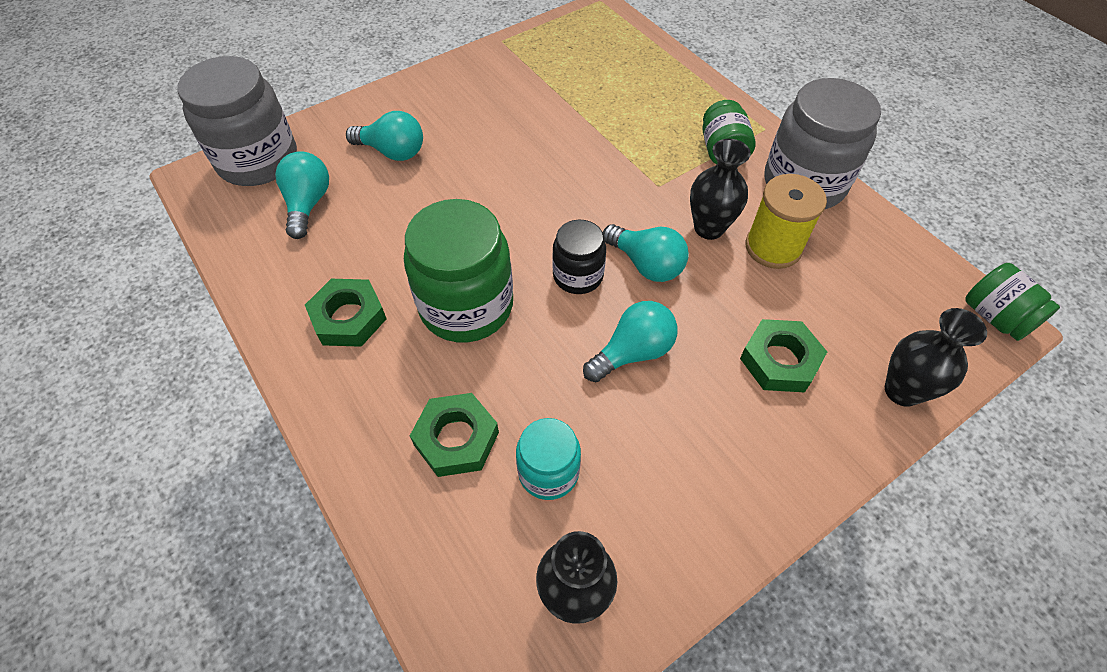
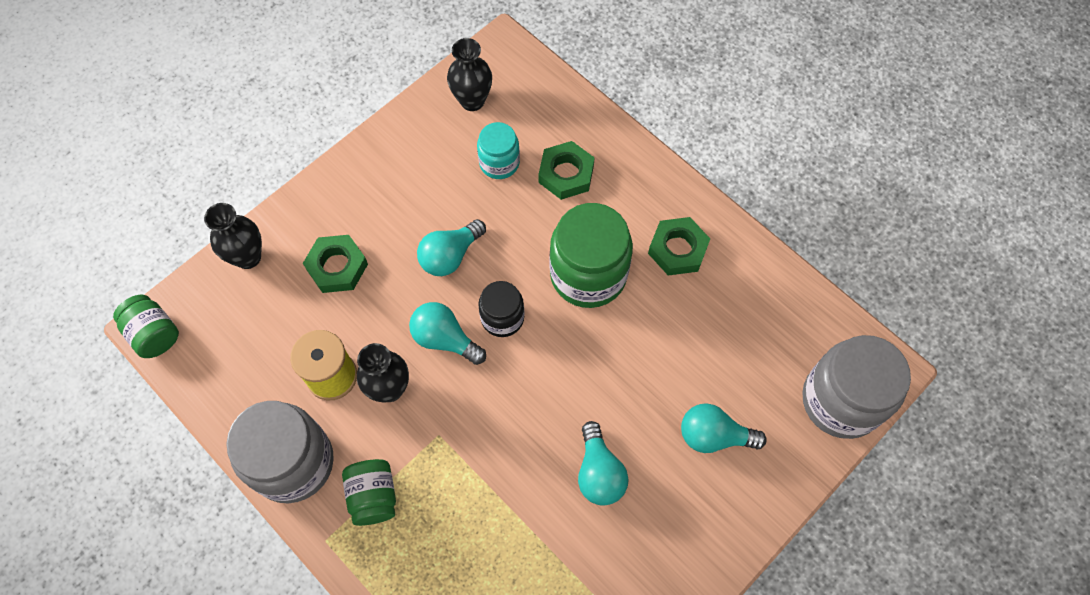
camera: 170 degrees right, 10 degrees up
turquoise light bulb [275,151,329,239] -> turquoise light bulb moved to [578,421,629,505]

